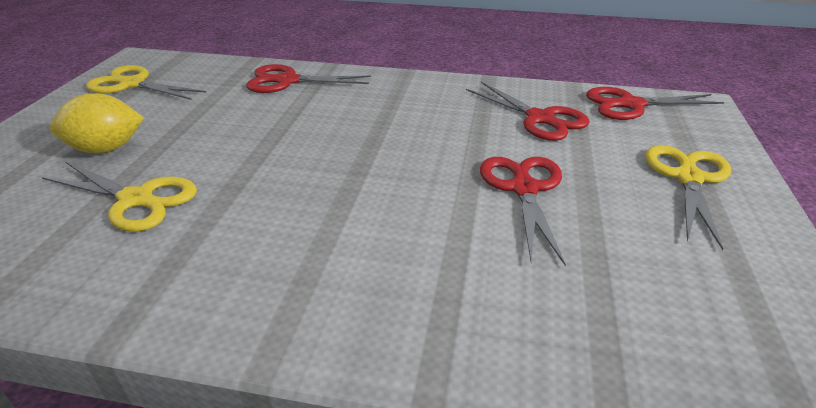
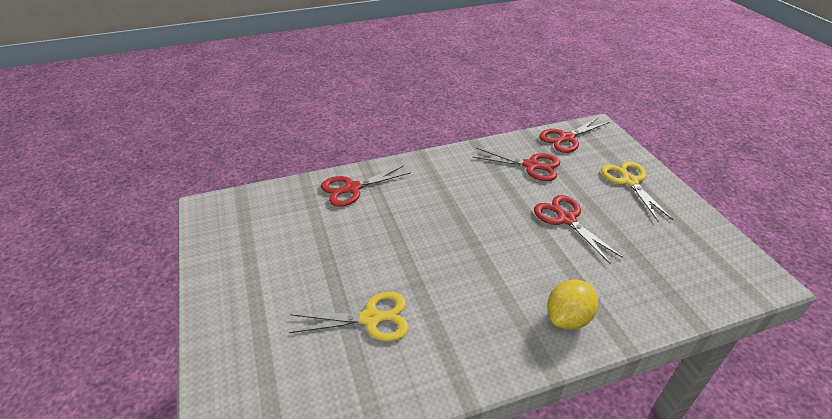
camera: 30 degrees left, 5 degrees up
yellow lemon [50,93,144,154] -> yellow lemon moved to [547,279,598,330]
yellow scissors [86,65,207,100] -> none

